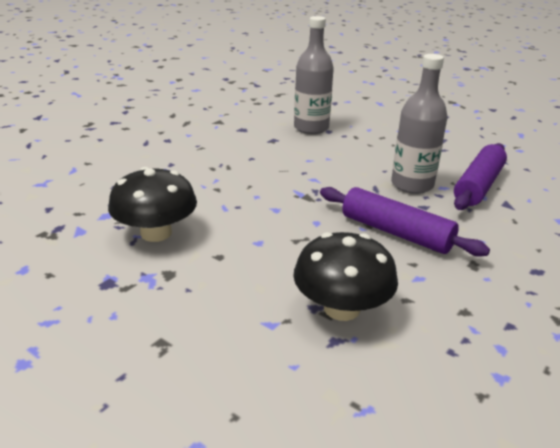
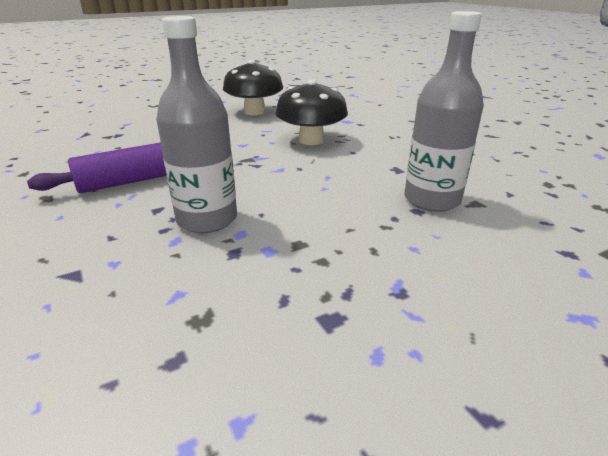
camera: 115 degrees right, 0 degrees up
black mushroom [293,232,398,321] -> black mushroom moved to [275,79,348,145]
purple rolling pin [454,143,507,210] -> none

